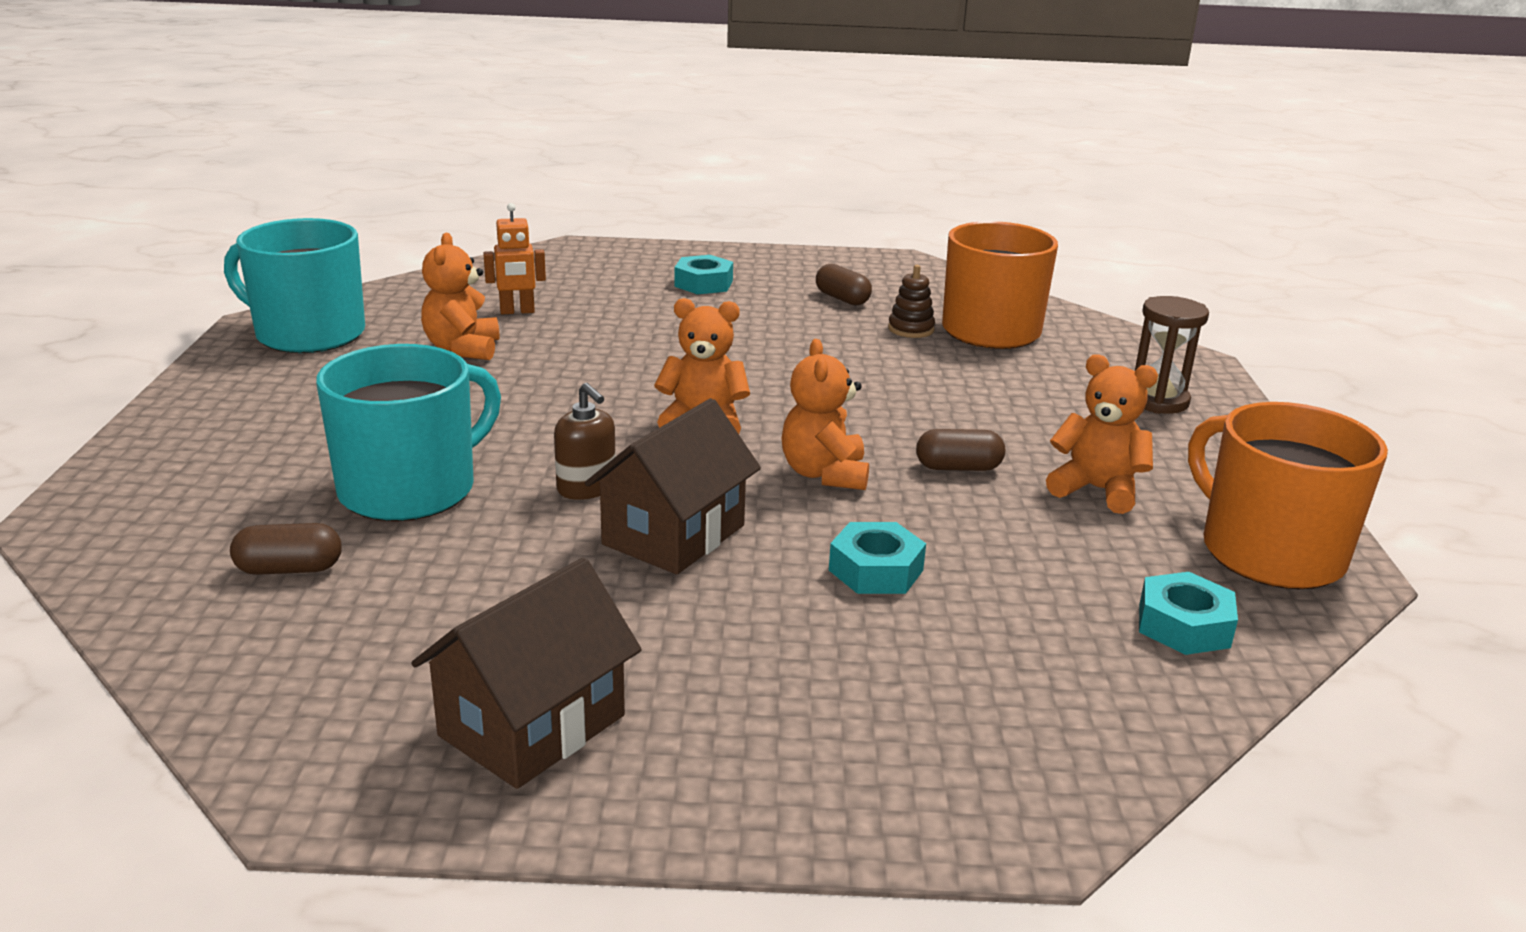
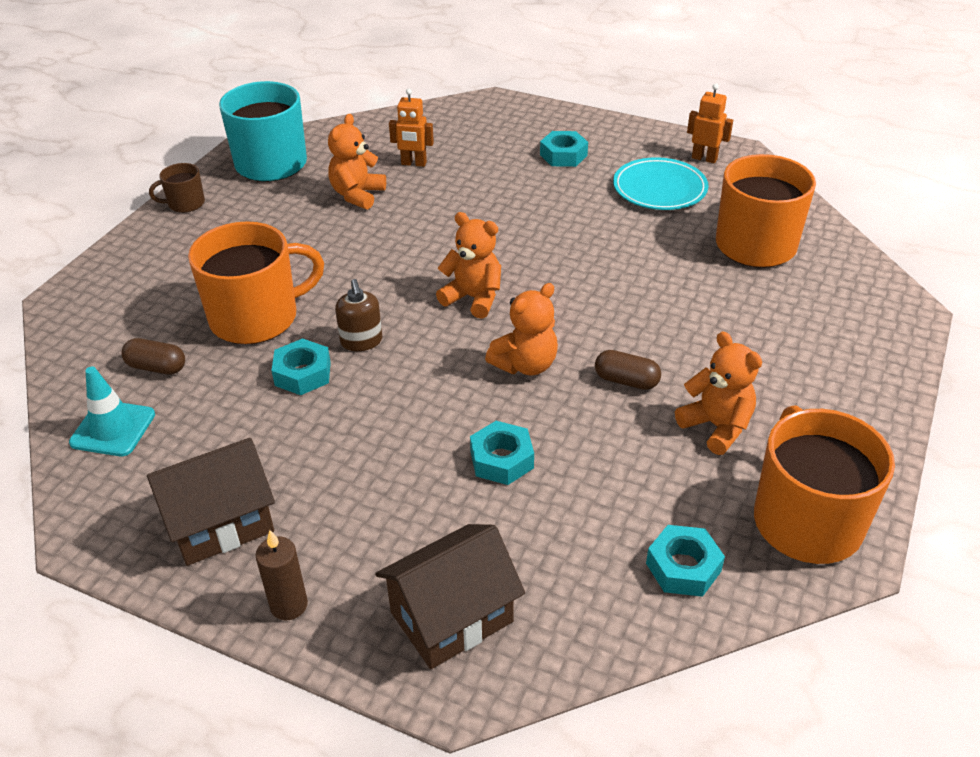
camera: 25 degrees right, 15 degrees up
turquoise mug [316,344,501,521] -> orange mug [188,221,324,345]
brown house [585,398,761,574] -> brown house moved to [375,524,525,669]
orange teddy bear [782,339,869,490] -> orange teddy bear turned 150 degrees counterclockwise [485,283,558,375]
brown capsule [816,264,872,305] -> turquoise plate [613,157,708,210]
brown stacking toy [888,265,935,338] -> none
brown hourglass [1135,296,1209,414] -> none
none -> turquoise traffic cone [69,367,155,456]
none -> brown mug [149,163,205,213]
none -> brown candle [255,530,308,620]
none -> turquoise nut [271,338,331,395]
none -> orange robot [687,84,733,163]

